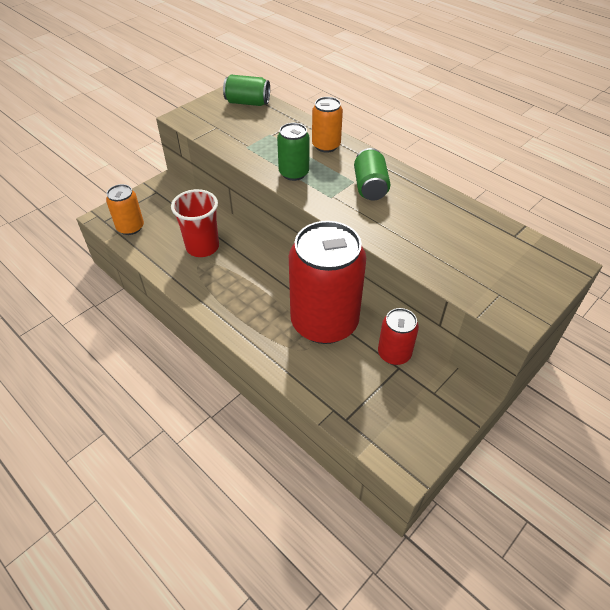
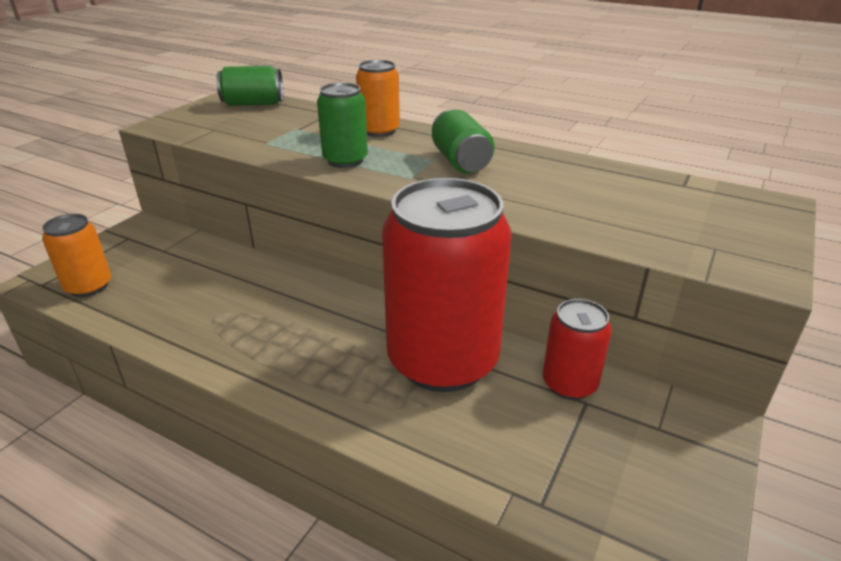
camera: 15 degrees left, 15 degrees down
red cup [171,189,219,257] -> none

